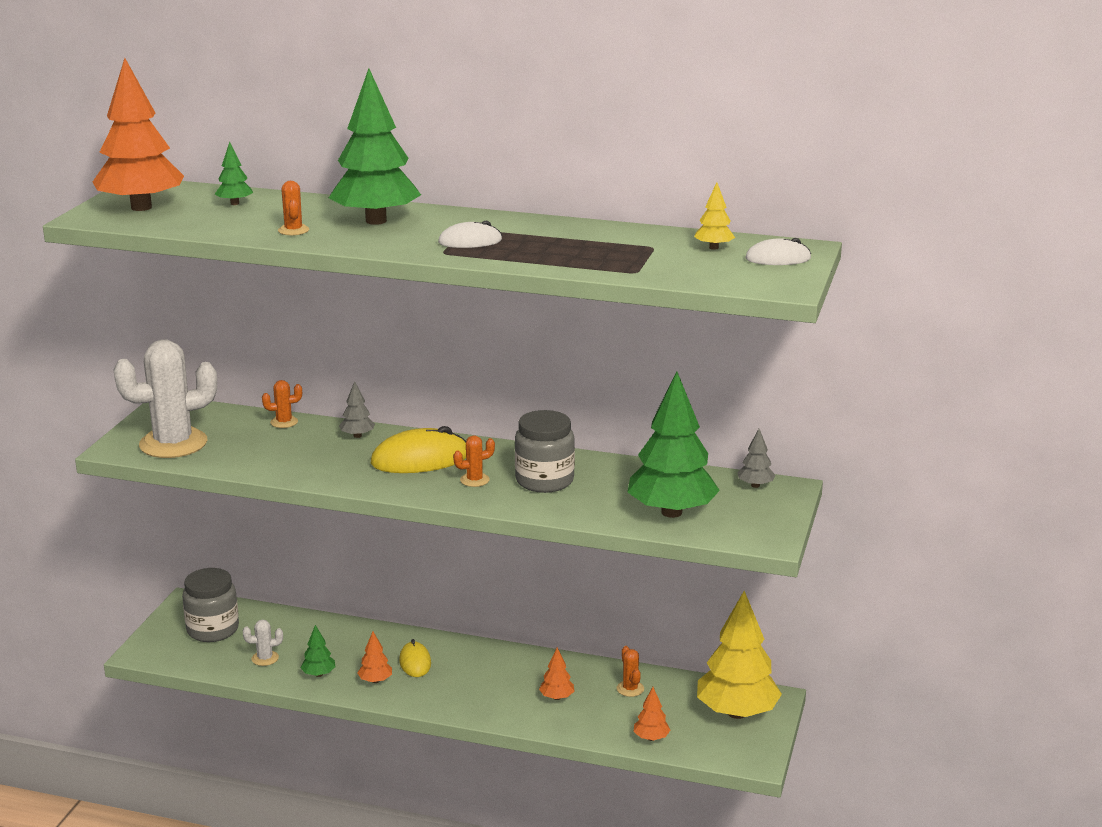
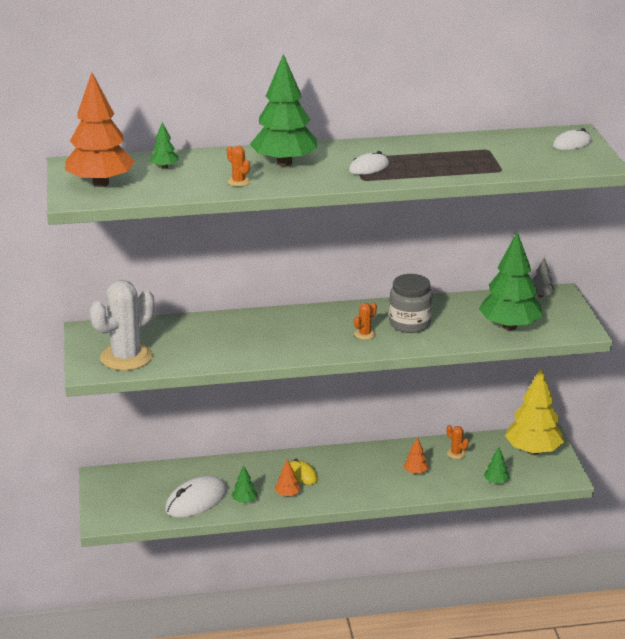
camera: 25 degrees left, 5 degrees up
grey jar [182,568,239,642] -> none
white cactus [242,620,283,666] -> white mouse [165,476,227,518]
orange cactus [262,380,302,428] -> none
grey tree [339,381,375,438] -> none
yellow mouse [371,426,466,473] -> none
orange tree [634,687,670,741] -> green tree [484,447,509,484]
yellow tree [694,182,735,250] -> none

